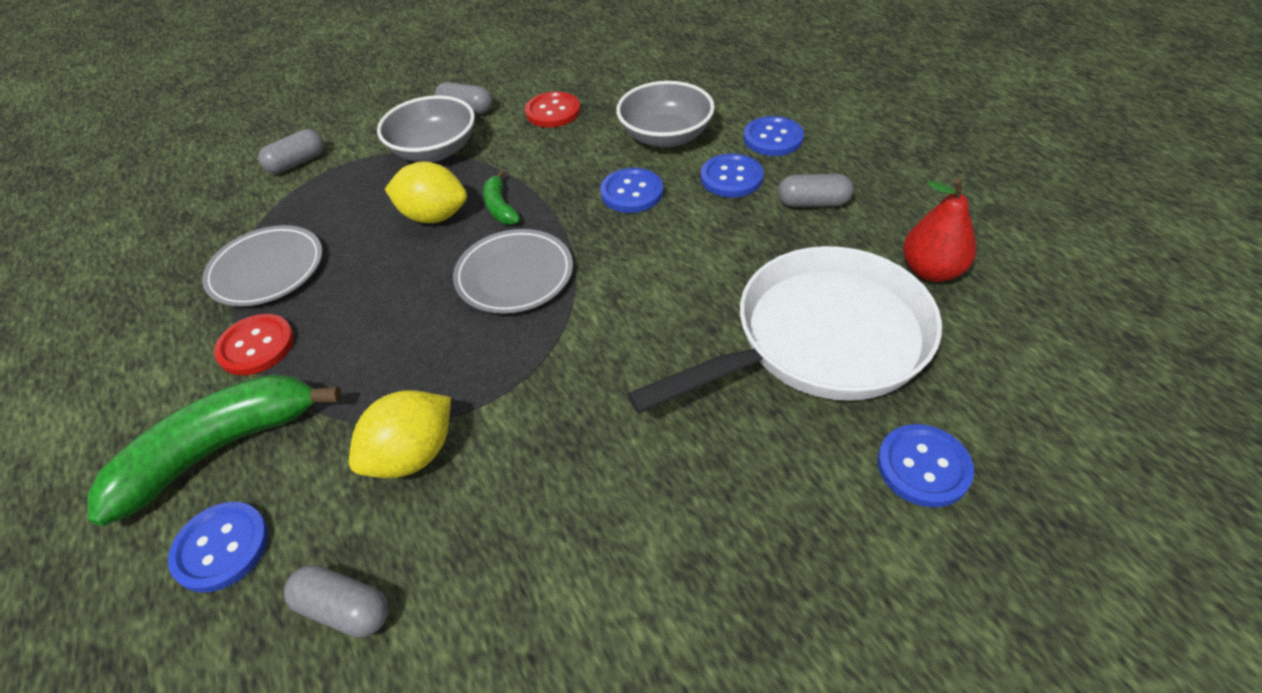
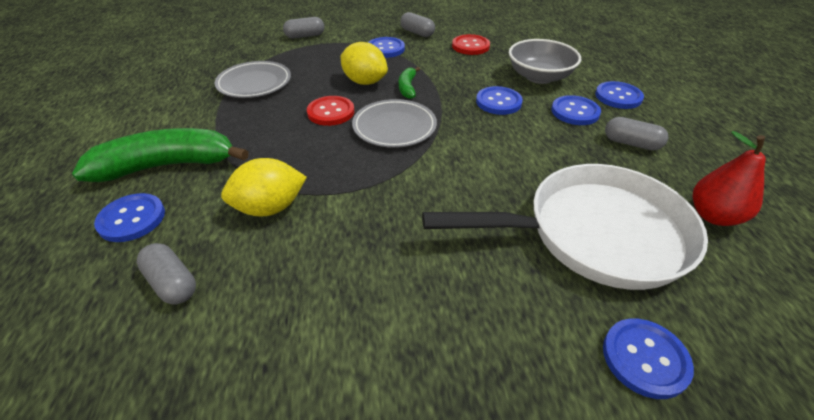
camera: 20 degrees right, 5 degrees down
red button [214,314,294,375] -> red button moved to [307,96,354,126]
grey bowl [377,95,475,162] -> blue button [368,37,405,58]

